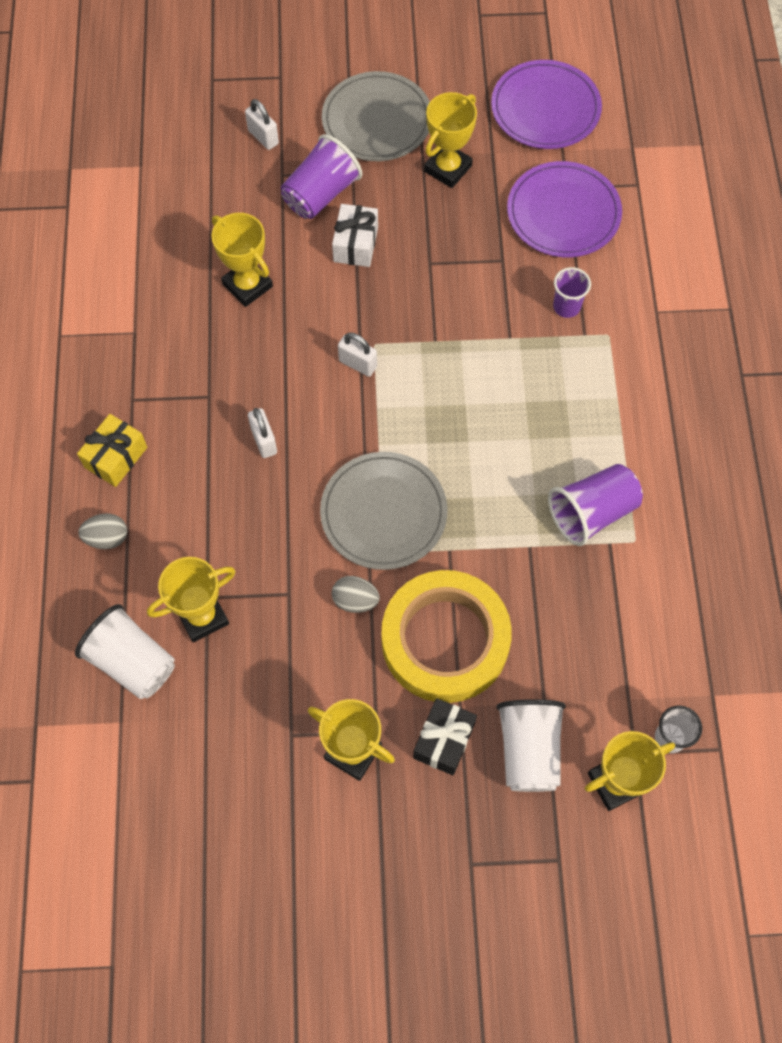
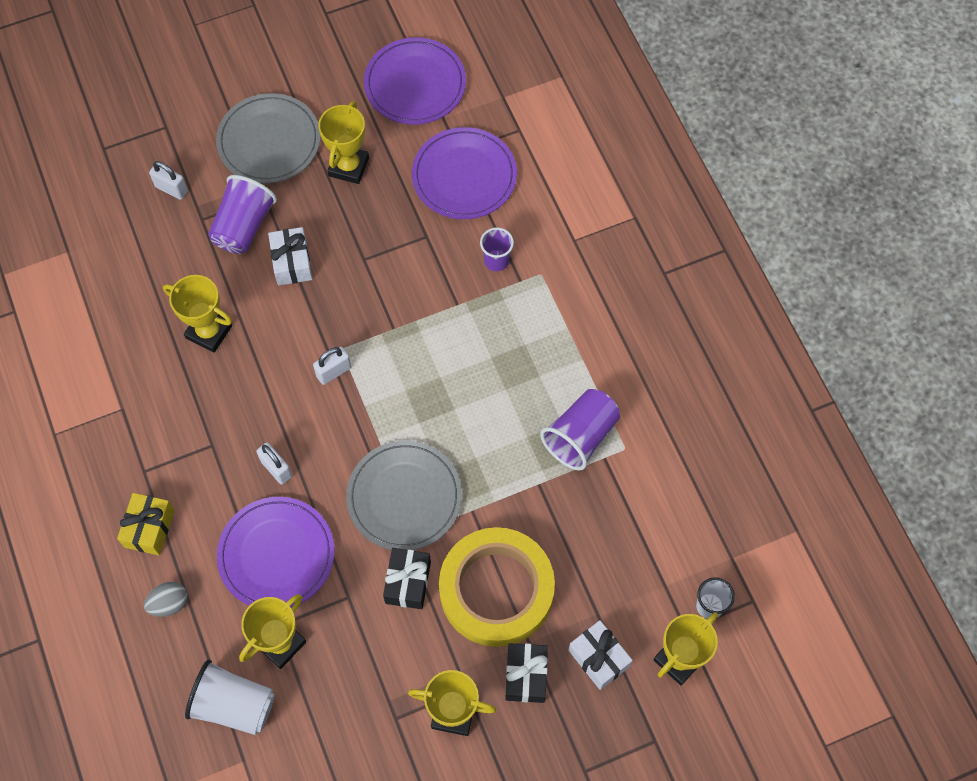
camera: 20 degrees left, 0 degrees up
grey egg [332,576,380,613] -> black gift [383,548,431,609]
white padlock [338,332,377,377] -> white padlock turned 45 degrees counterclockwise [313,347,351,385]
white cup [496,699,566,792] -> white gift [568,620,633,690]
none -> purple plate [217,497,334,607]

